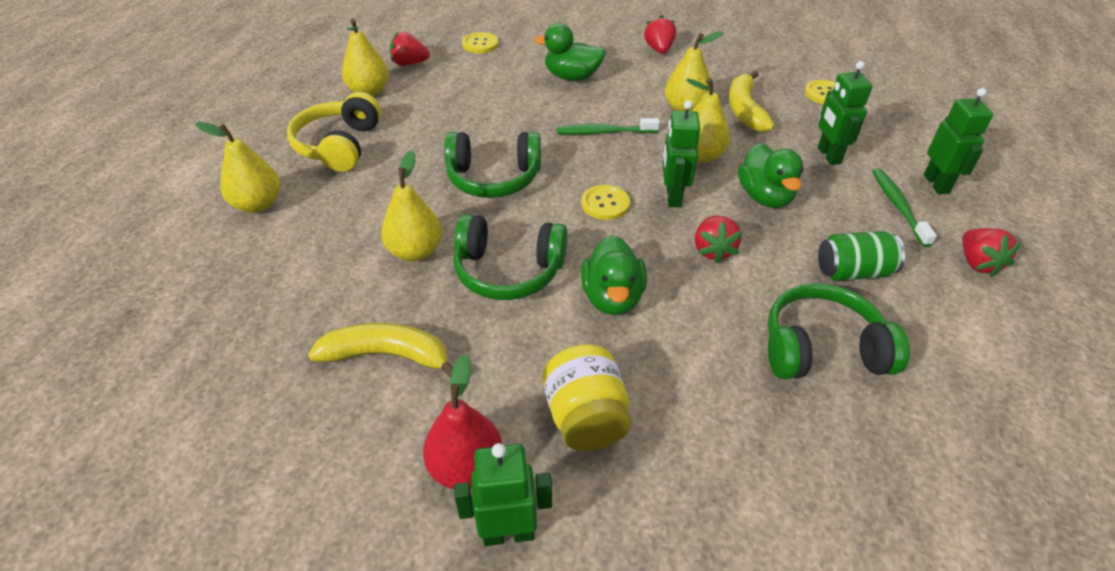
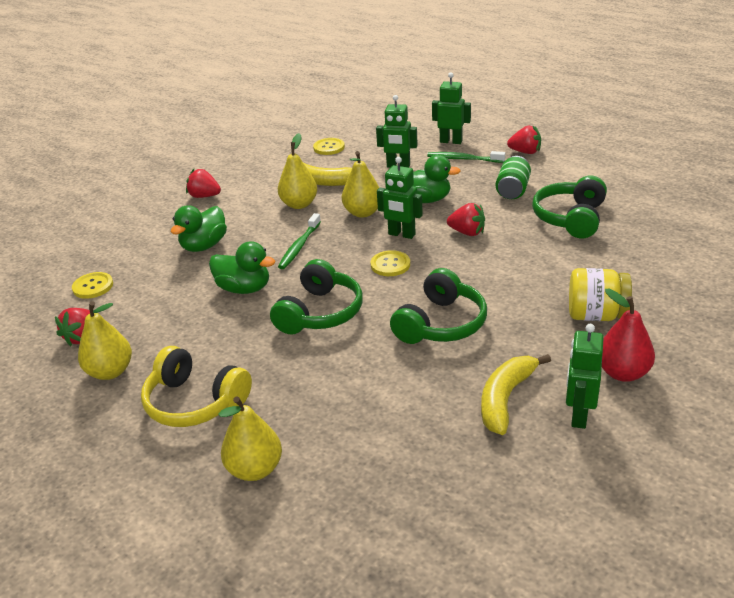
camera: 65 degrees left, 10 degrees down
yellow pear [381,150,442,261] -> none
green robot [454,443,552,546] -> green robot moved to [566,324,604,429]
green duck [581,235,647,315] -> green duck moved to [209,241,275,294]

